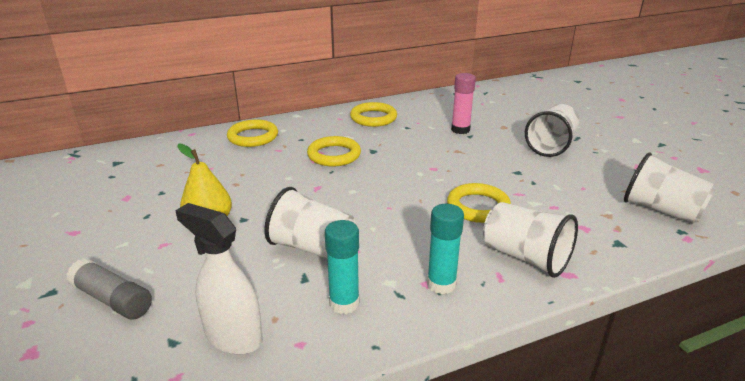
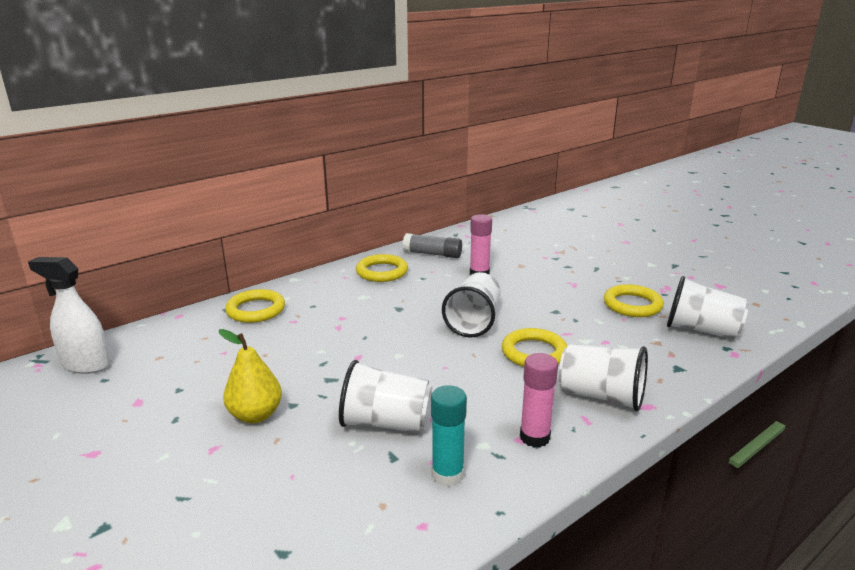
camera: 15 degrees left, 5 degrees down
grey glue stick [66,258,152,320] -> grey glue stick moved to [403,233,462,258]
white spray bottle [175,203,263,355] -> white spray bottle moved to [28,257,110,374]
yellow ring [307,136,361,166] -> yellow ring moved to [604,284,664,317]
turquoise glue stick [427,204,464,294] -> pink glue stick [520,353,558,447]
white cup [525,104,579,157] -> white cup moved to [442,272,501,338]

